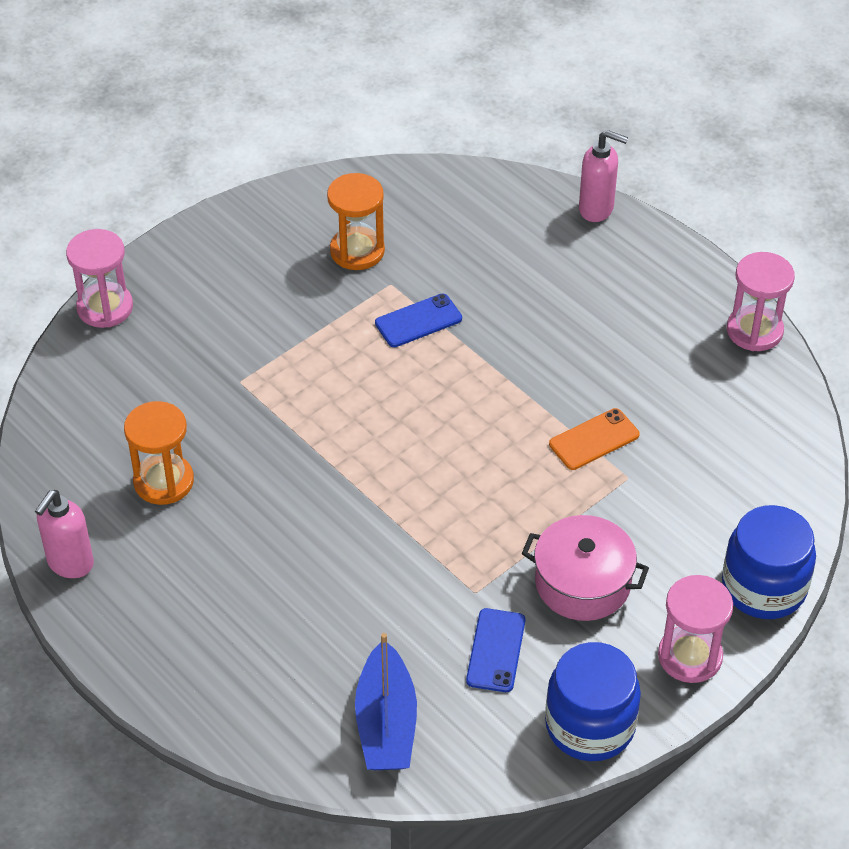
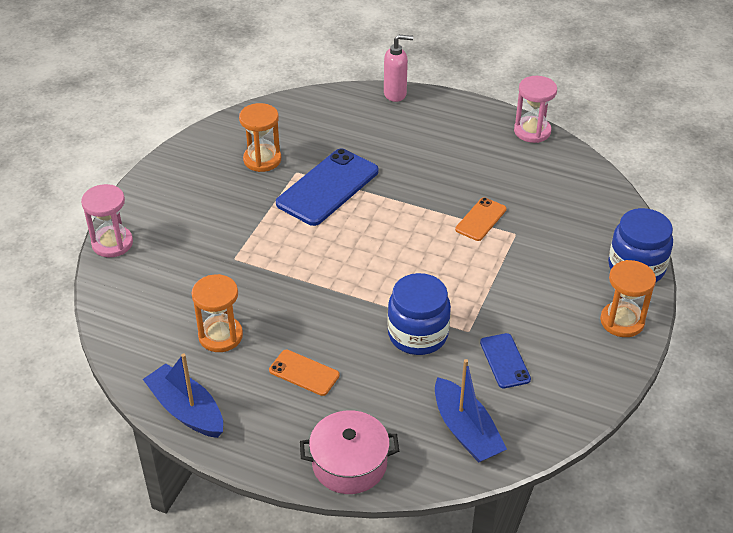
camera: 25 degrees left, 5 degrees down
pink soap dispenser [35,490,94,578] -> blue boat [143,354,223,438]
blue phone [375,294,462,347] -> blue phone [276,148,379,226], size x1.90
pink pot [522,515,649,621] -> pink pot moved to [300,410,399,494]
blue jar [545,642,641,761] -> blue jar moved to [387,273,451,355]
pink hourglass [658,575,733,683] -> orange hourglass [600,260,656,337]
none -> orange phone [269,350,340,396]

